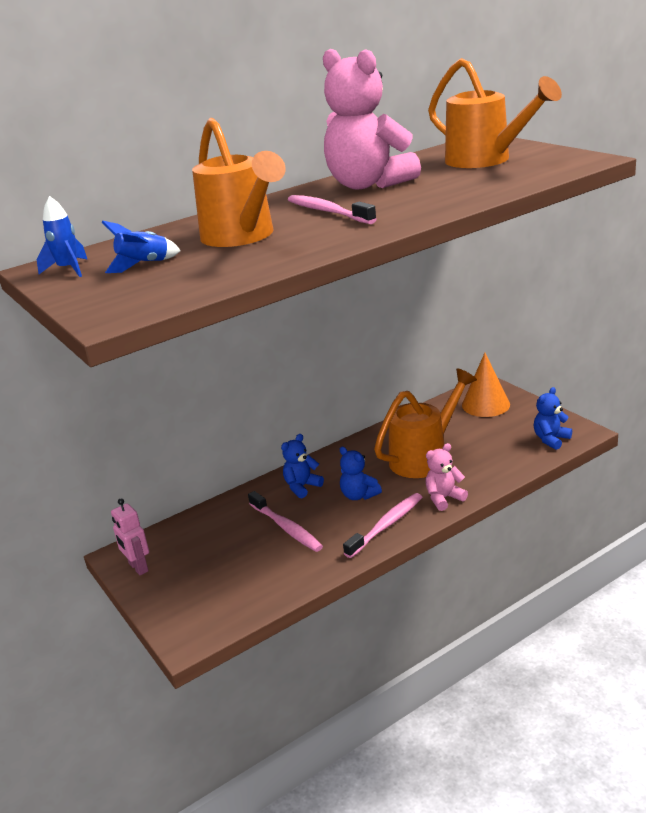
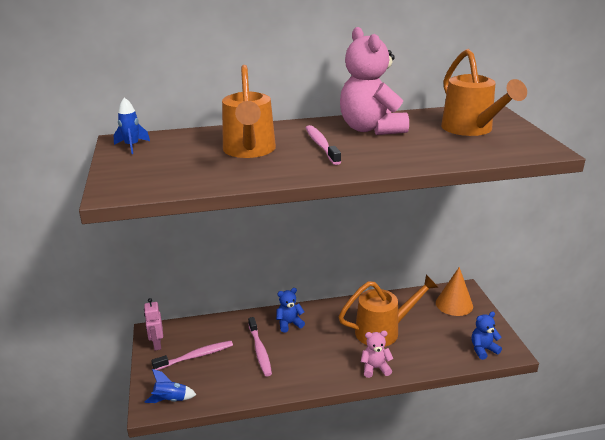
camera: 20 degrees right, 0 degrees up
blue rocket [102,220,181,273] -> blue rocket moved to [144,369,196,403]
blue teddy bear [340,447,382,500] -> none
pink toothbrush [343,493,422,558] -> pink toothbrush moved to [151,341,233,370]

